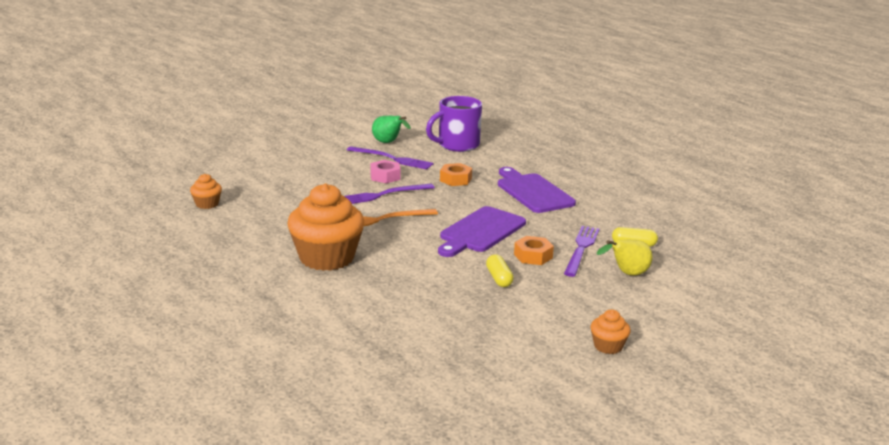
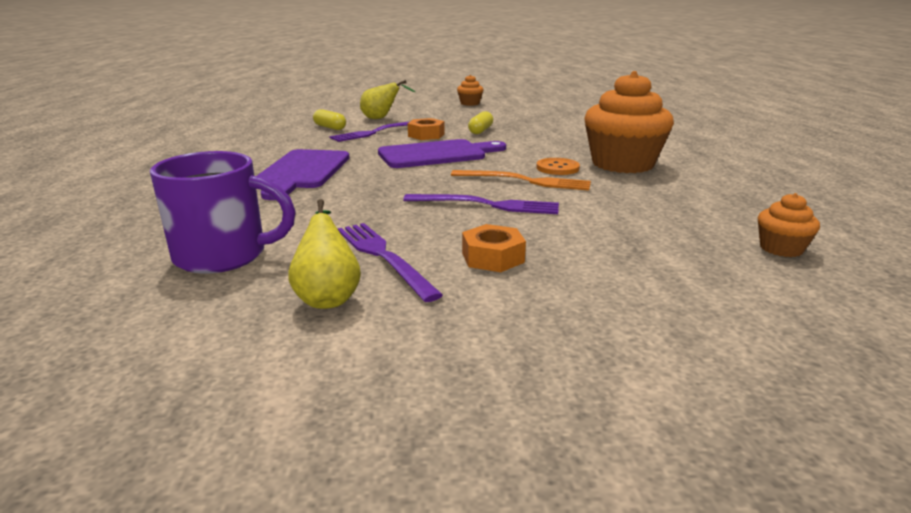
camera: 145 degrees left, 0 degrees up
pink nut [370,160,401,183] -> none
green pear [372,116,411,143] -> yellow pear [288,199,361,309]
orange nut [440,163,472,186] -> orange nut moved to [462,224,526,272]
none -> orange button [536,158,580,175]

